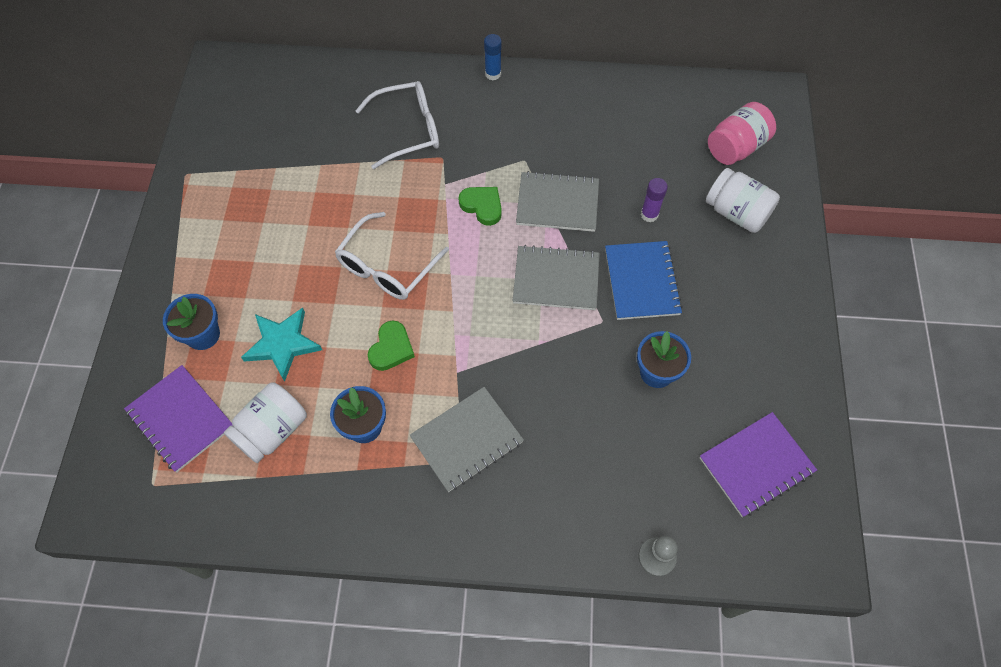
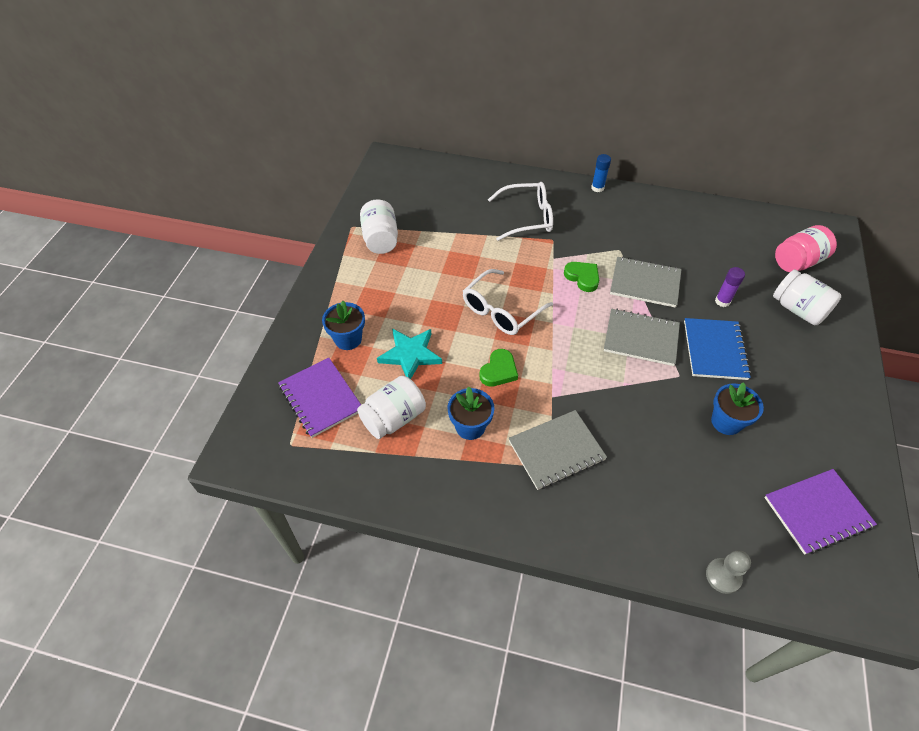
camera: 10 degrees right, 10 degrees down
none -> white jar [360,199,398,254]

